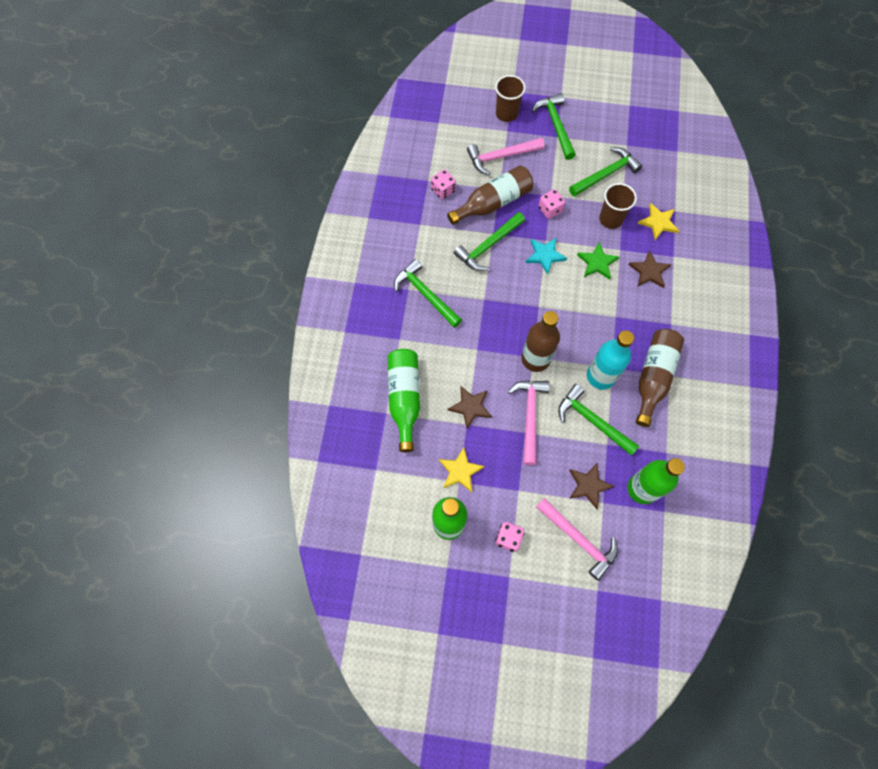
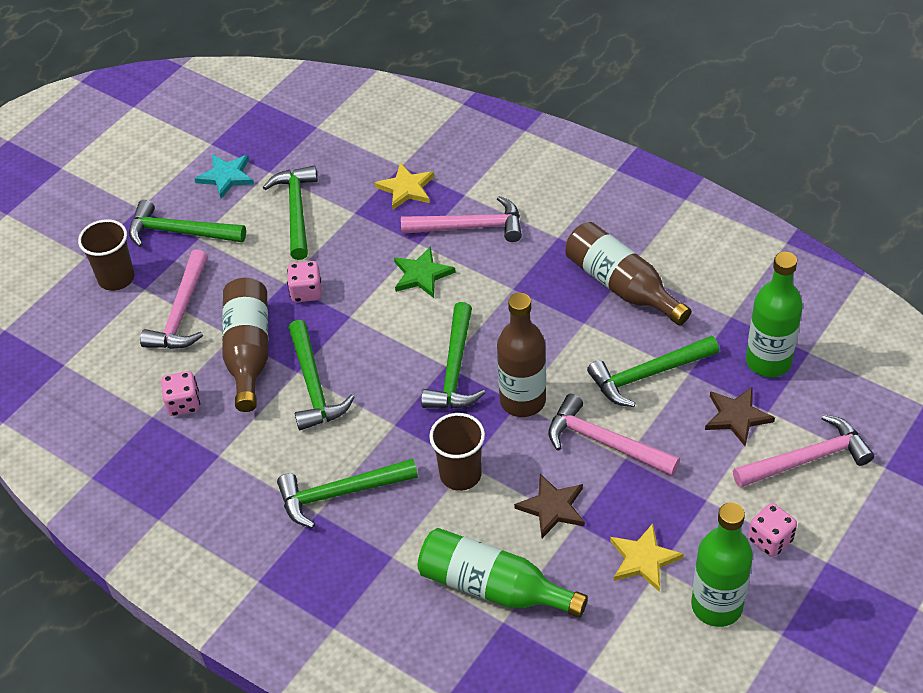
camera: 60 degrees left, 20 degrees down
turquoise star [525,238,567,275] -> turquoise star moved to [194,154,254,199]
turquoise bottle [587,330,634,390] -> none
brown cup [599,183,637,229] -> brown cup moved to [429,413,485,491]
brown star [628,251,671,288] -> pink hammer [401,196,522,242]
none -> green hammer [421,302,485,408]

